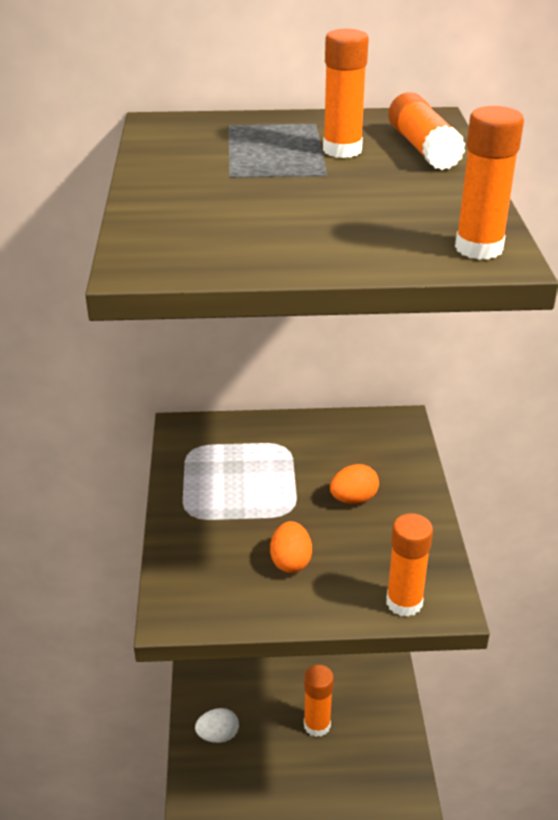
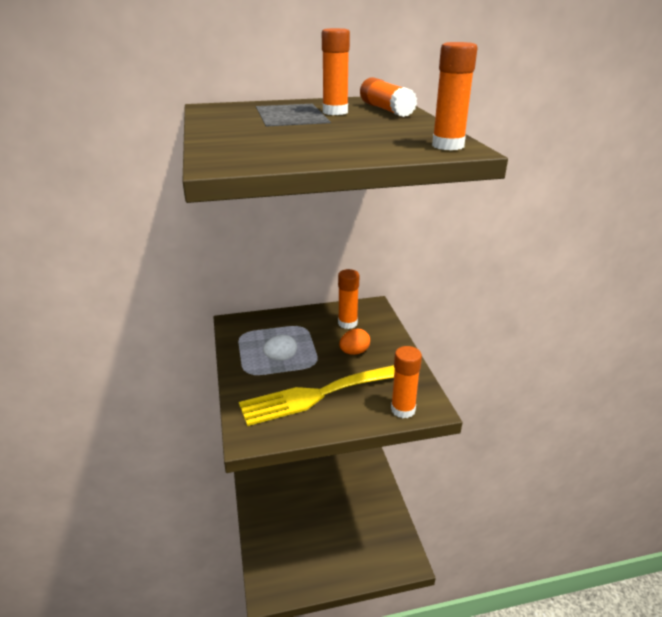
camera: 10 degrees left, 5 degrees down
white egg [195,708,239,743] -> white egg moved to [263,334,297,361]
orange egg [270,521,312,573] -> yellow fork [239,365,395,426]
orange glue stick [304,665,334,737] -> orange glue stick moved to [338,269,359,329]

